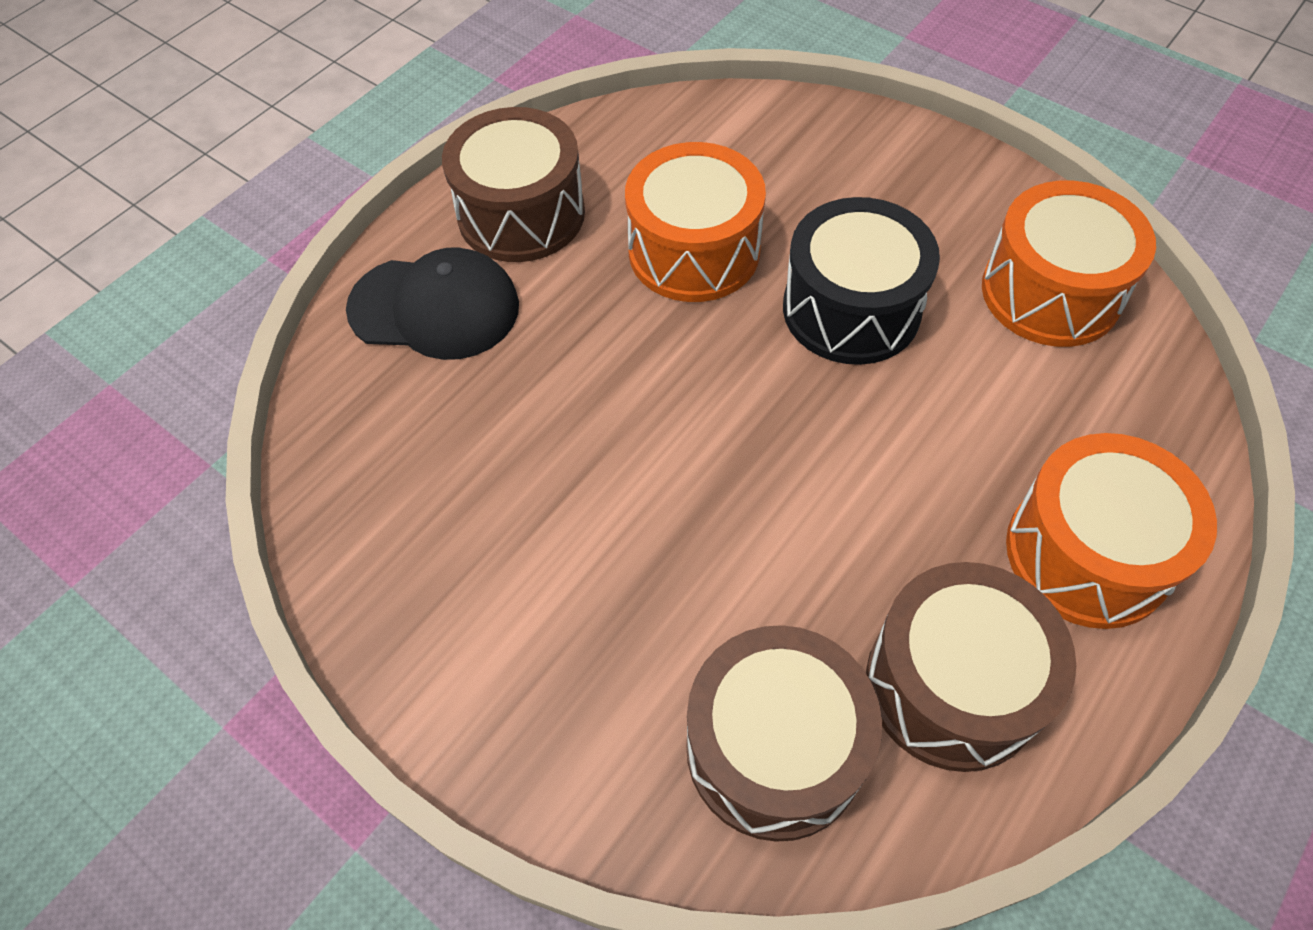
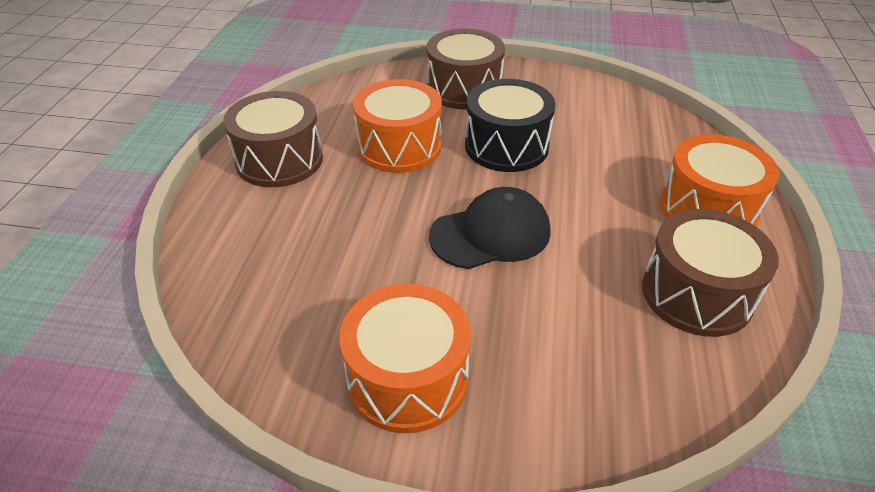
camera: 30 degrees left, 15 degrees down
black cap [346,247,519,360] -> black cap moved to [429,187,551,269]
brown drum [686,625,882,842] -> brown drum moved to [427,28,505,109]
orange drum [982,180,1156,347] -> orange drum moved to [339,284,471,433]

